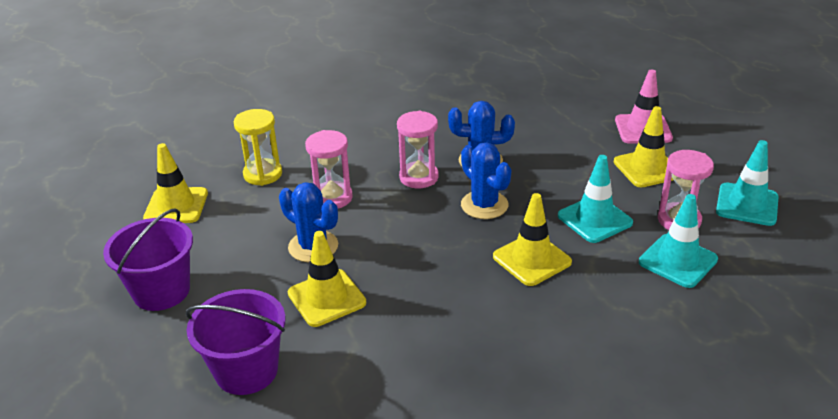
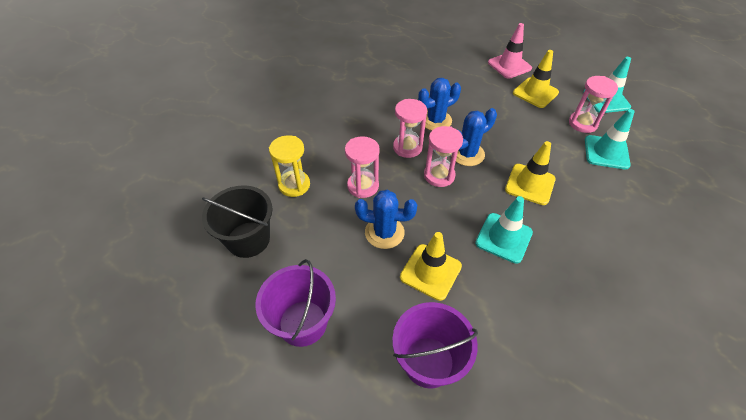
camera: 30 degrees left, 15 degrees up
yellow traffic cone [143,143,208,223] -> black bucket [202,185,272,258]
blue cactus [461,142,512,219] -> blue cactus turned 60 degrees counterclockwise [451,108,497,166]
turquoise traffic cone [558,155,633,243] -> turquoise traffic cone moved to [475,196,533,264]
none -> pink hourglass [424,126,463,187]

